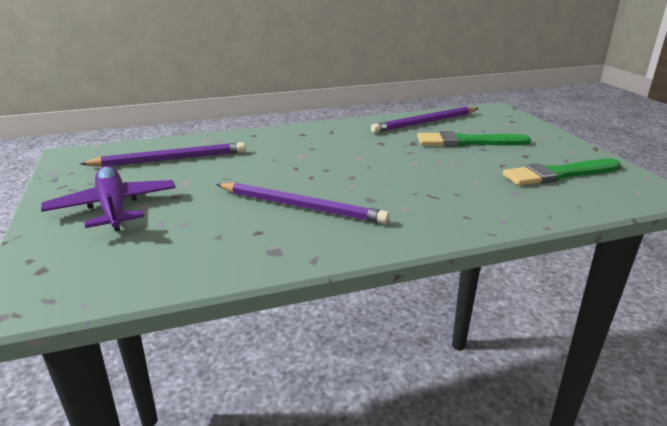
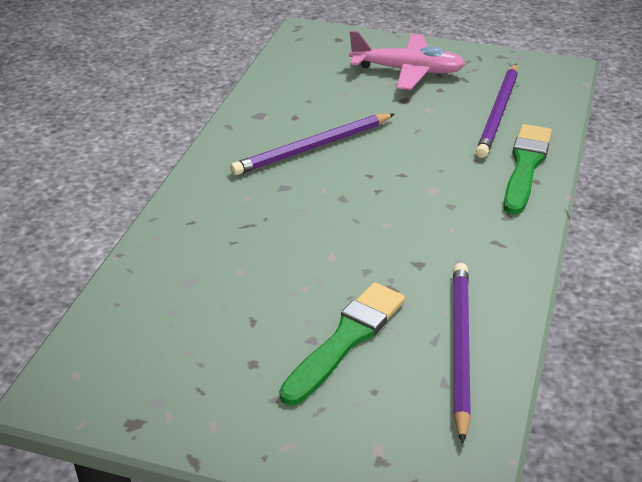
camera: 125 degrees right, 10 degrees up
purple plane [41,166,176,231] -> pink plane [349,31,465,90]
green brush [503,159,621,186] -> green brush moved to [503,124,552,214]

